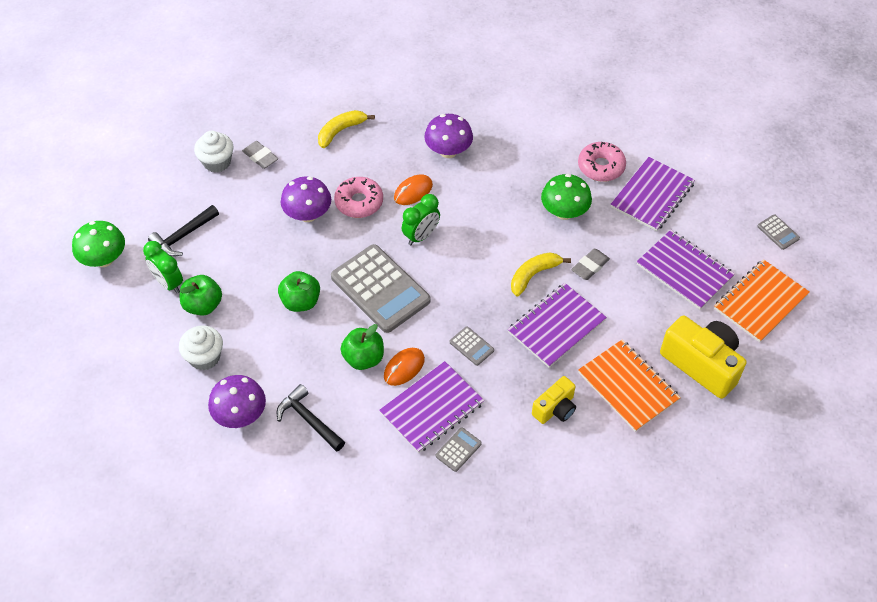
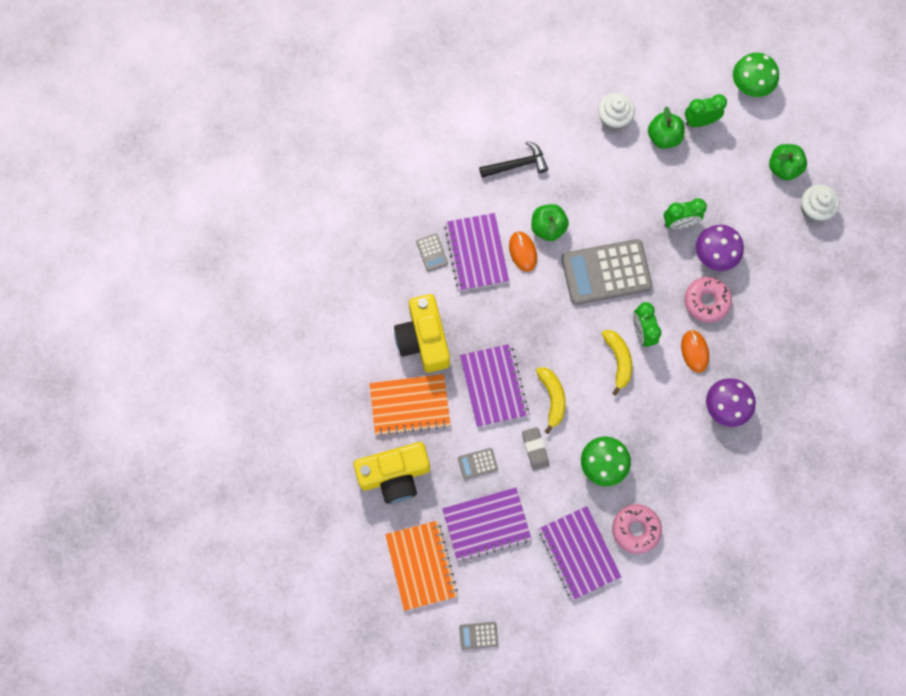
camera: 120 degrees right, 20 degrees up
black hammer [148,205,219,257] -> none
purple mushroom [208,375,266,428] -> none
grey eraser [242,141,278,169] -> none
green apple [278,271,320,312] -> green apple moved to [769,144,807,180]
yellow banana [318,110,375,148] -> yellow banana moved to [602,330,632,396]
grey calculator [450,326,494,366] -> grey calculator moved to [458,448,498,479]
yellow camera [532,376,576,424] -> yellow camera [394,294,450,373], size x1.76
none -> green clock [664,198,707,229]

